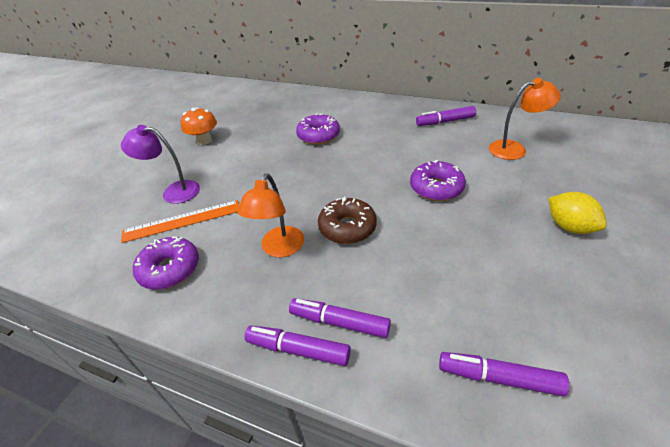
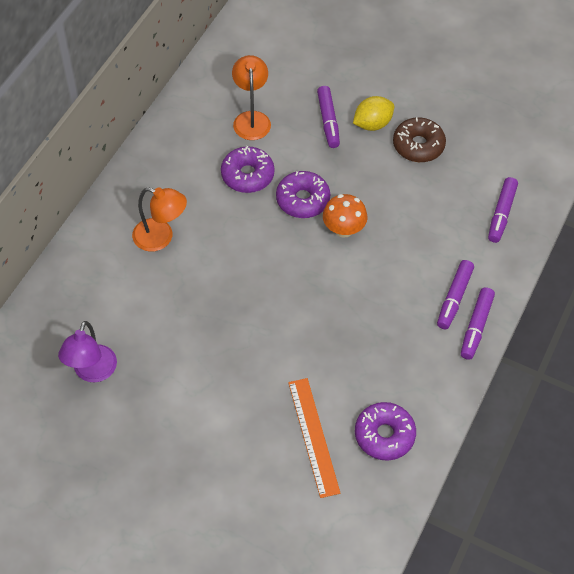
camera: 90 degrees left, 15 degrees up
purple lamp [121,125,200,204] -> purple lamp moved to [58,321,117,382]
orange mushroom [181,107,217,145] -> orange mushroom moved to [323,194,368,238]
orange lamp [237,173,304,257] -> orange lamp moved to [132,187,187,252]
purple donut [296,113,340,145] -> purple donut moved to [221,146,275,193]
brown donut [318,196,377,244] -> brown donut moved to [393,117,446,162]
purple marker [416,106,476,126] -> purple marker moved to [317,86,340,148]

